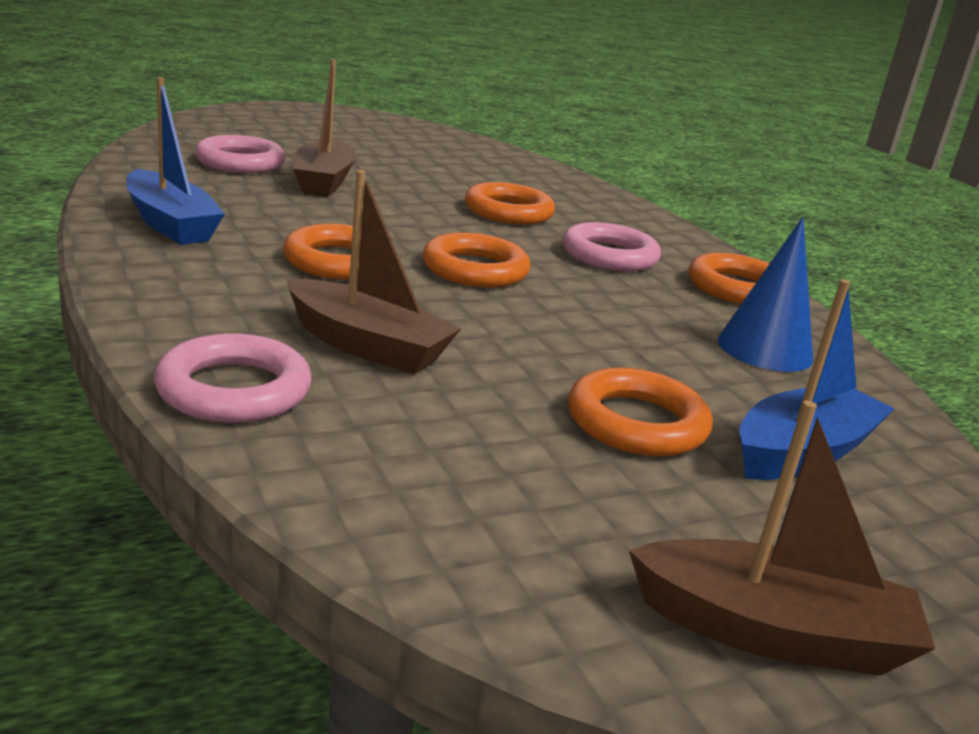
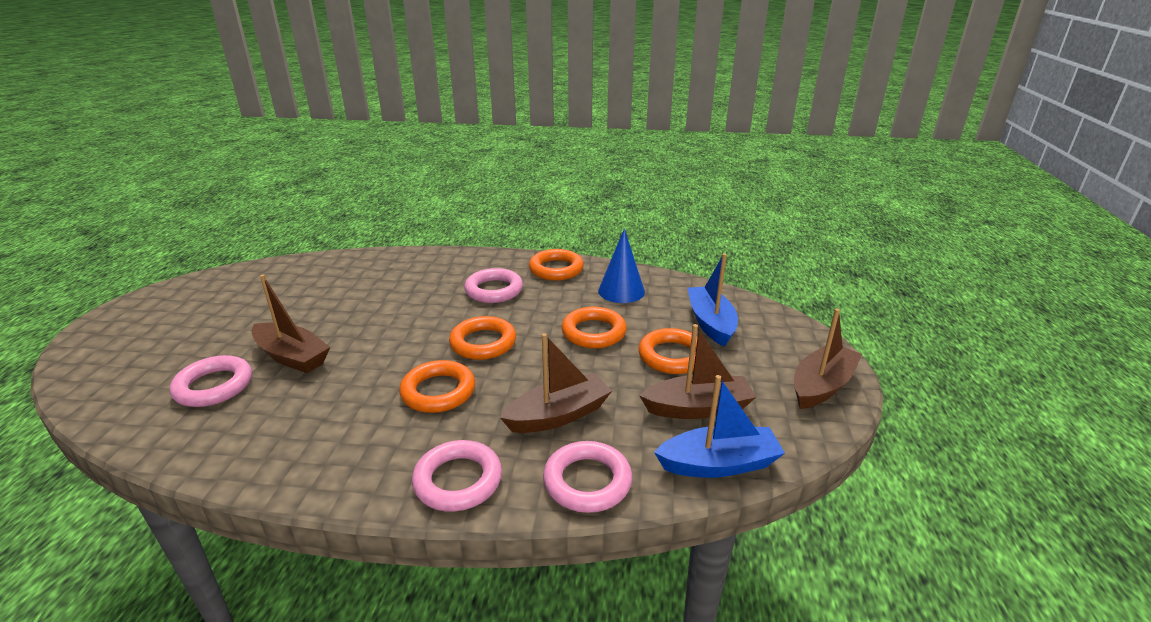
camera: 55 degrees left, 5 degrees up
blue boat [126,77,225,245] -> blue boat moved to [654,375,785,478]
orange ring [465,182,555,225] -> orange ring moved to [562,307,627,348]
none -> pink ring [412,440,502,512]
none -> brown boat [639,324,756,419]

